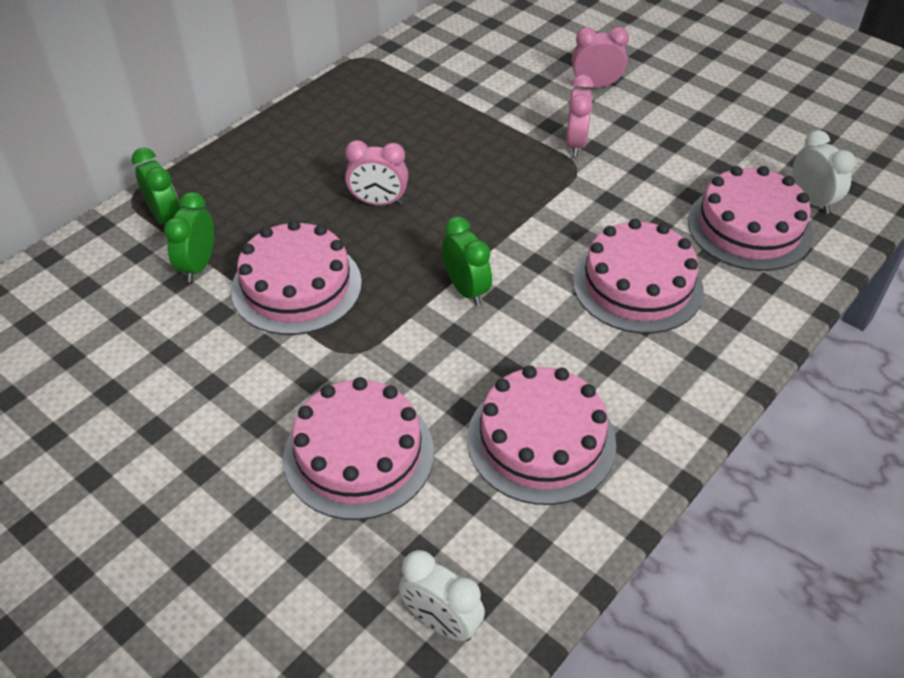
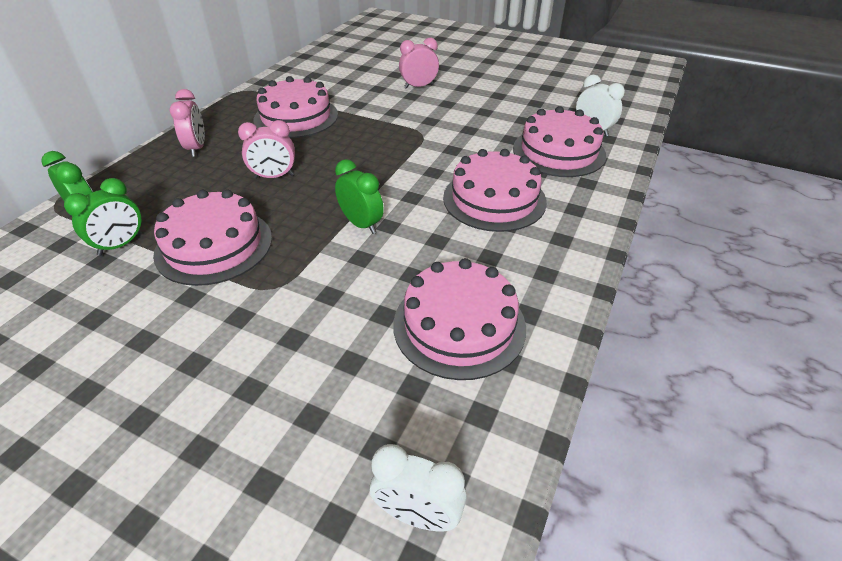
camera: 15 degrees left, 5 degrees down
green clock [164,192,214,282] -> green clock turned 135 degrees counterclockwise [64,178,142,256]
pink cake [283,377,434,520] -> pink cake moved to [254,76,338,138]
pink clock [566,74,594,157] -> pink clock moved to [169,89,205,157]

